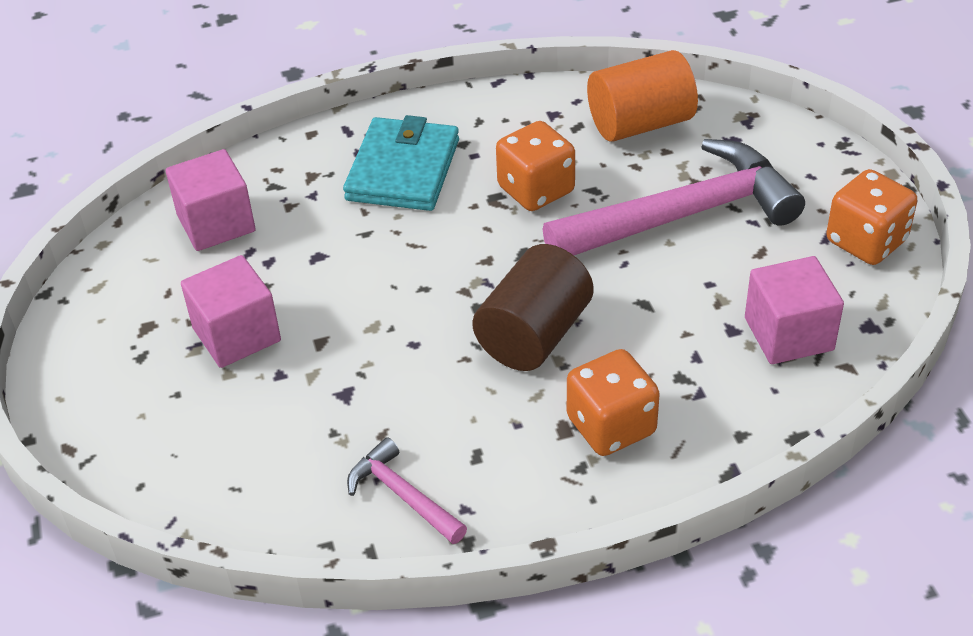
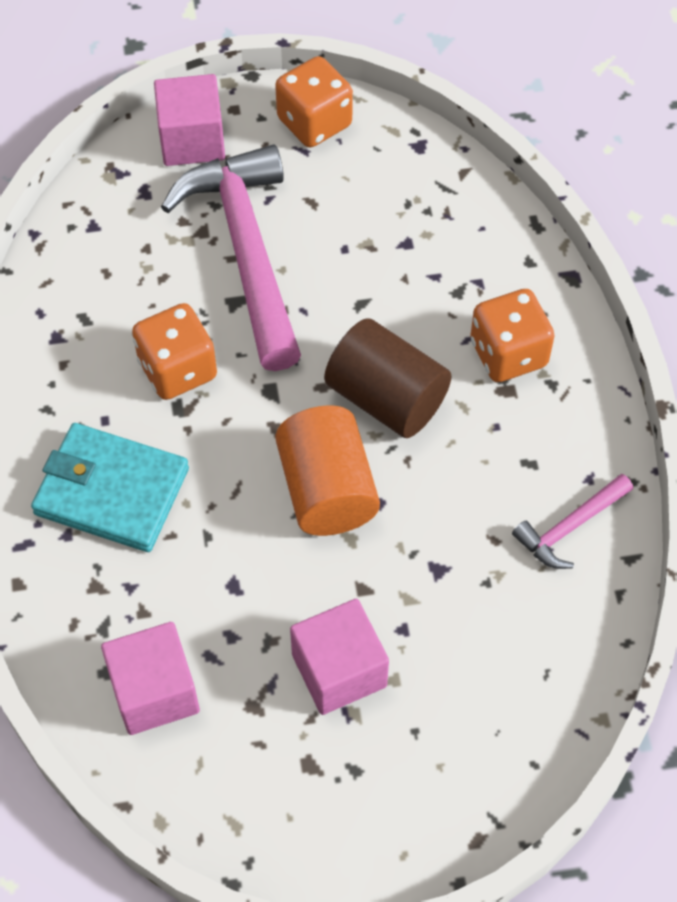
camera: 85 degrees left, 15 degrees up
orange cylinder [587,50,698,142] -> orange cylinder moved to [275,405,380,536]
pink cube [745,256,844,364] -> pink cube moved to [154,74,225,166]

